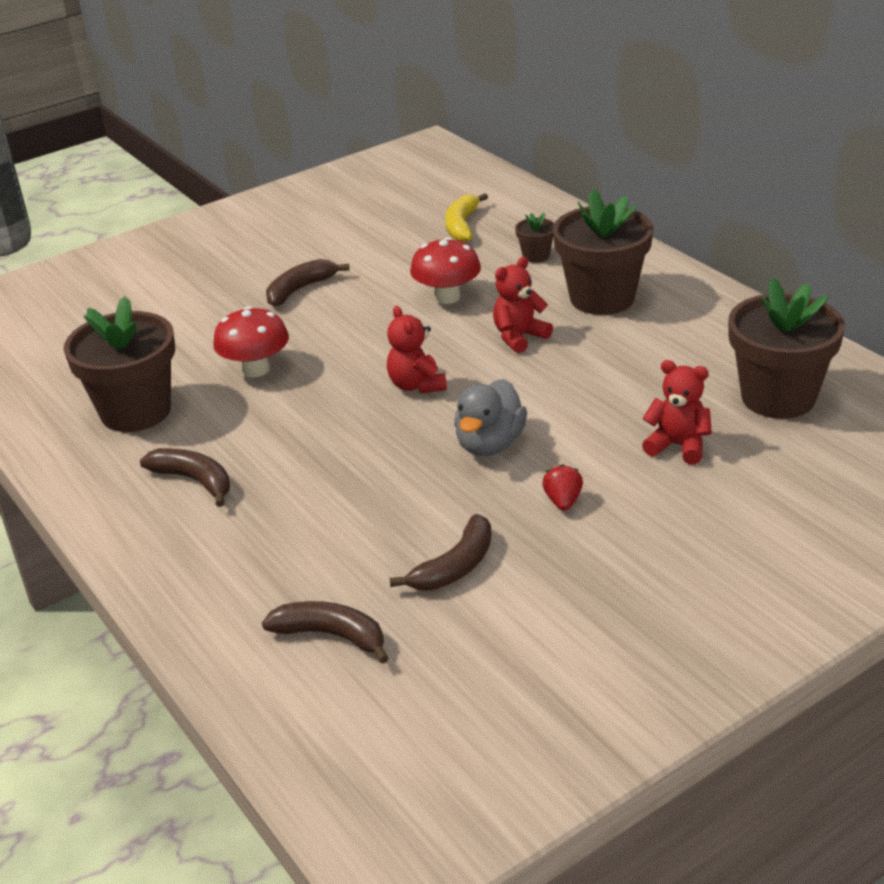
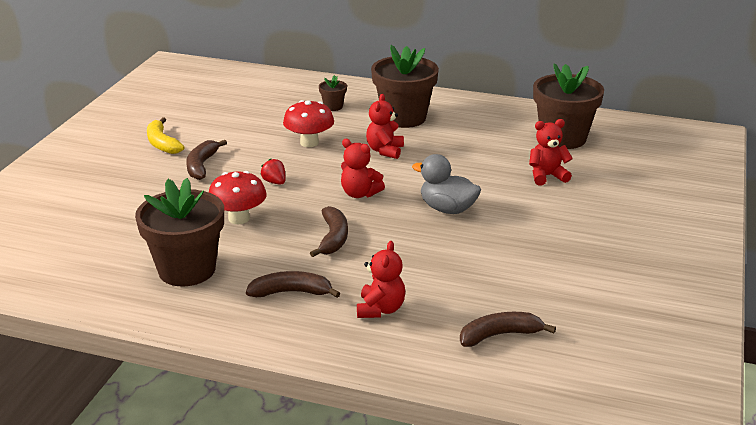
camera: 40 degrees left, 5 degrees down
brown banana [390,514,492,591] -> brown banana moved to [310,206,348,257]
yellow banana [445,193,488,242] -> yellow banana moved to [147,117,184,154]
grey duck [454,379,527,456] -> grey duck turned 135 degrees clockwise [412,154,481,214]
red strawberry [542,464,583,511] -> red strawberry moved to [260,158,286,185]
none -> red teddy bear [357,241,405,318]

